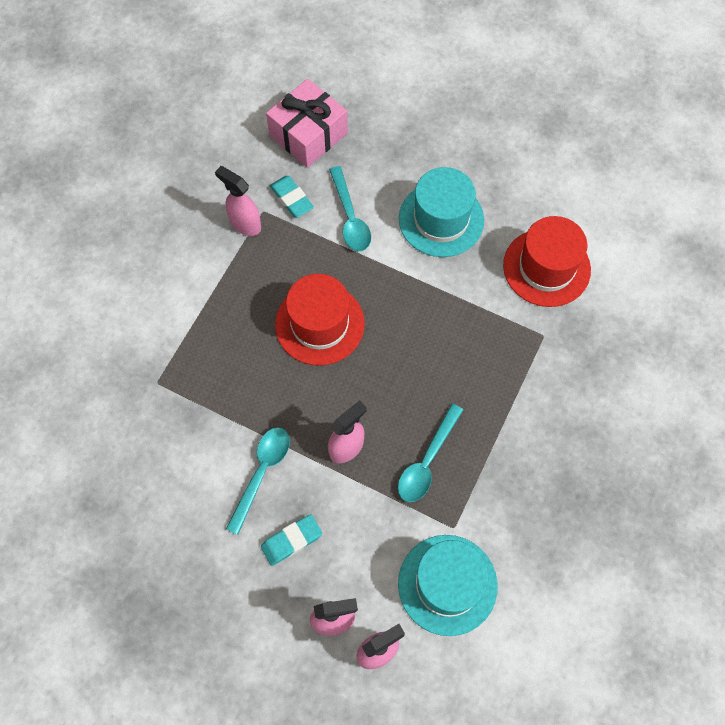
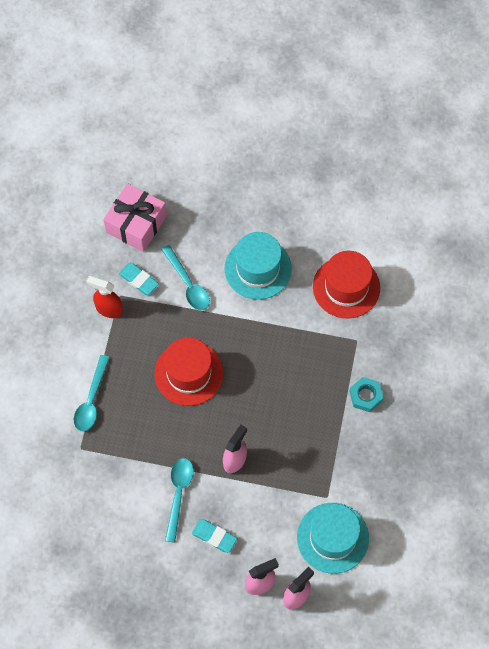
camera: 15 degrees left, 0 degrees up
pink spray bottle [215,166,261,236] -> red spray bottle [86,276,123,318]
turquoise eraser [261,514,322,566] -> turquoise eraser turned 75 degrees clockwise [192,519,237,553]
turquoise spoon [398,404,463,502] -> turquoise spoon moved to [74,355,110,431]
none -> turquoise nut [350,377,383,412]

